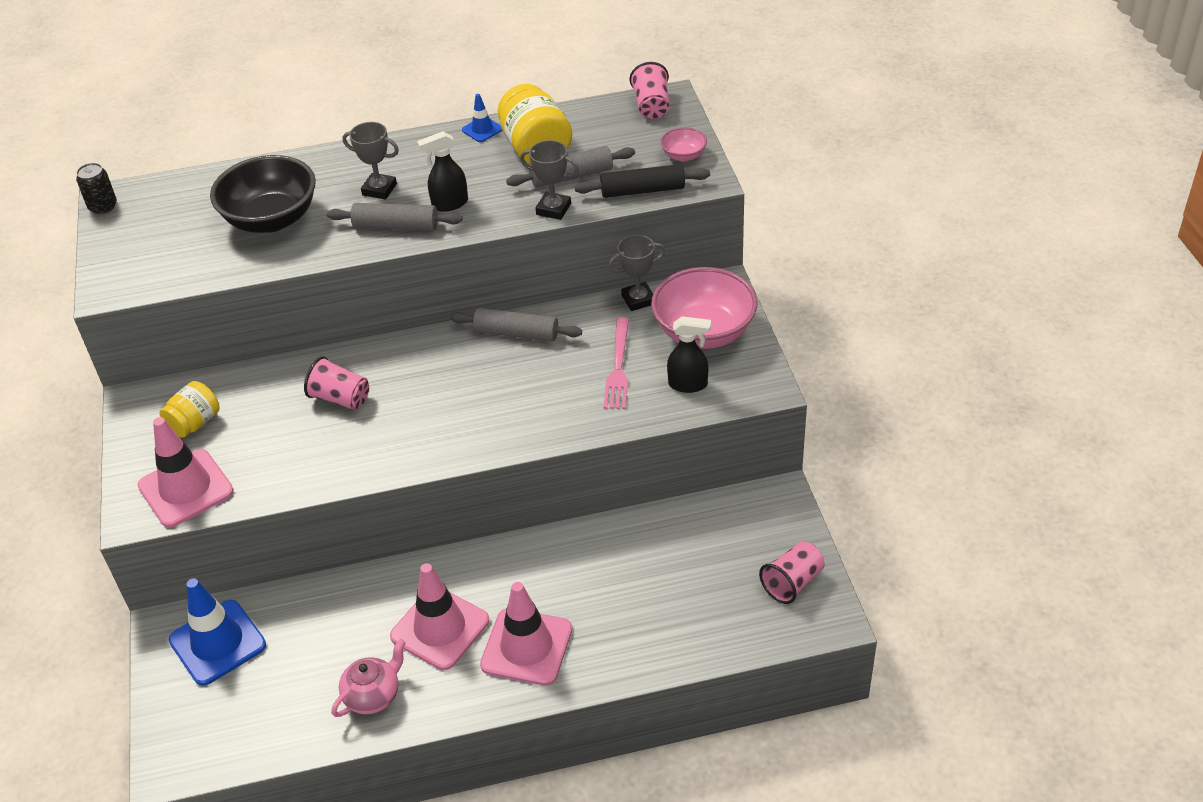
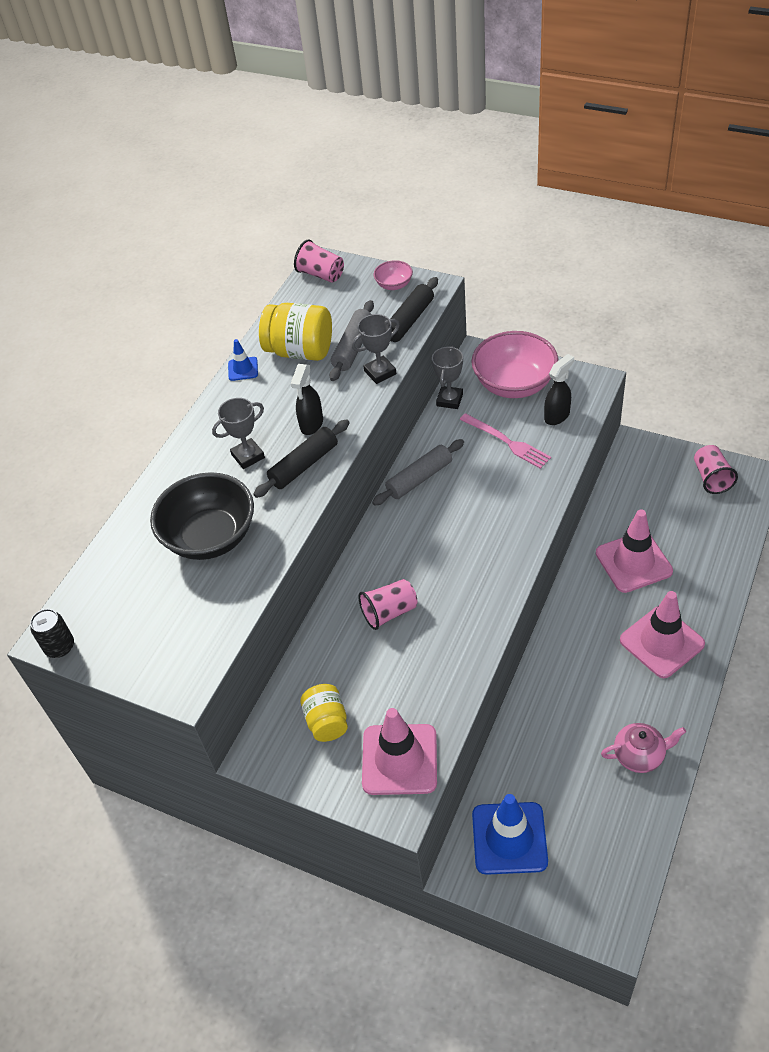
camera: 50 degrees left, 5 degrees up
grey rolling pin [327,203,462,230] -> black rolling pin [253,419,349,498]
pink teapot [331,639,406,717] -> pink teapot turned 90 degrees clockwise [601,723,686,773]
pink traffic cone [390,563,489,670] -> pink traffic cone moved to [596,509,673,593]

